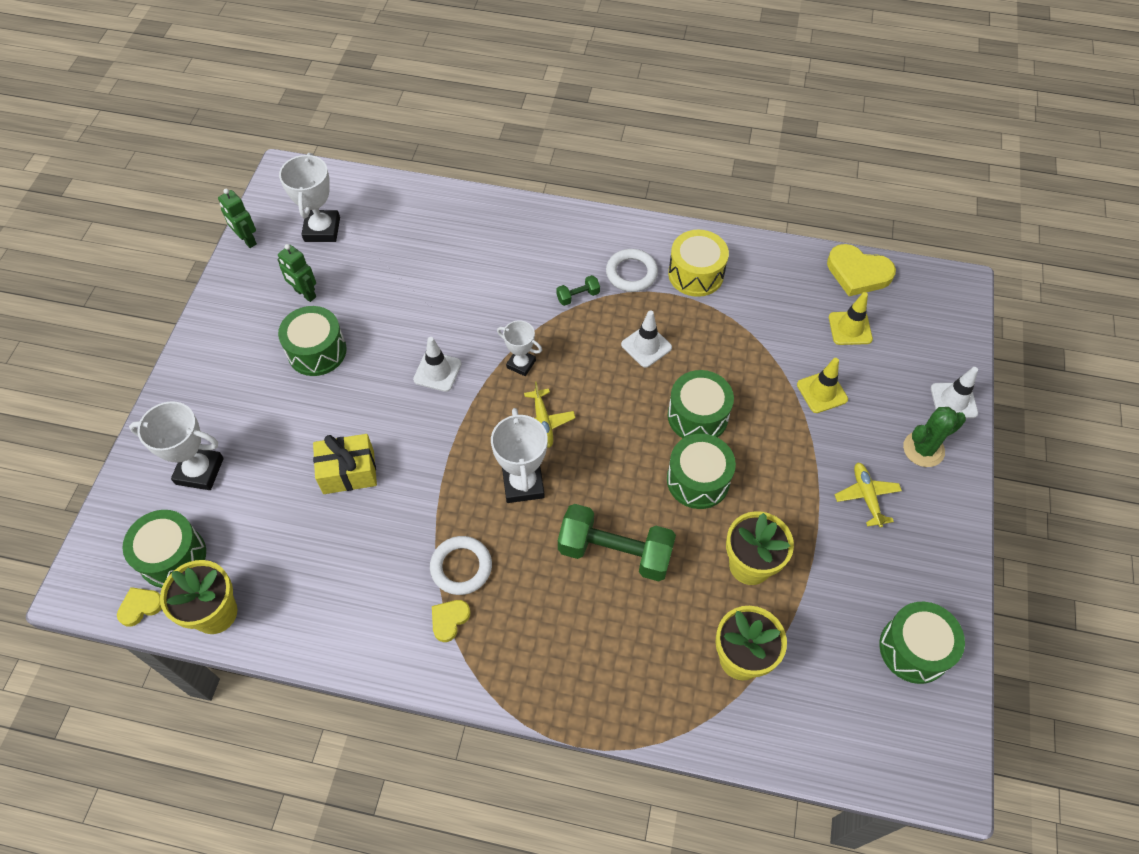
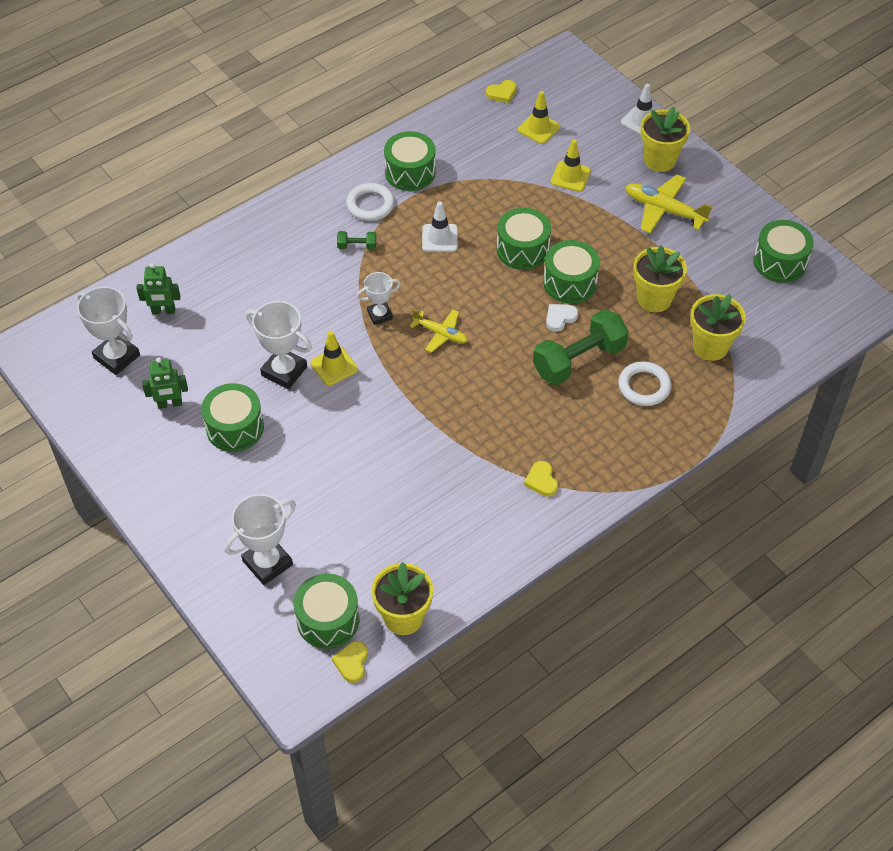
camera: 50 degrees left, 5 degrees down
green robot [218,188,257,248] -> green robot moved to [136,263,180,314]
yellow gift [313,434,377,494] -> none
white traffic cone [413,337,462,392] -> yellow traffic cone [310,331,358,386]
white ring [430,536,492,595] -> white ring moved to [618,361,671,406]
white trophy [491,408,548,503] -> white trophy moved to [246,301,312,389]
green dumbbell [556,275,600,306] -> green dumbbell turned 75 degrees clockwise [337,231,376,250]
yellow drum [668,230,729,297] -> green drum [384,131,436,191]
yellow heart [827,244,896,296] -> yellow heart [486,80,517,103], size x0.55
yellow plane [834,462,902,528] -> yellow plane [625,174,713,234], size x1.56
green cactus [903,407,966,467] -> yellow flower pot [640,106,690,172]
none -> white heart [546,304,578,332]

